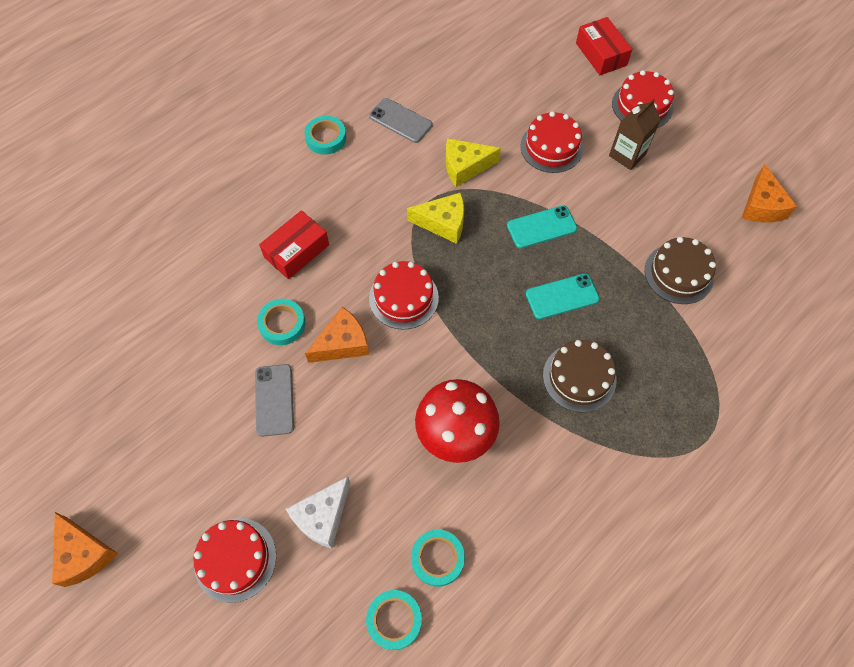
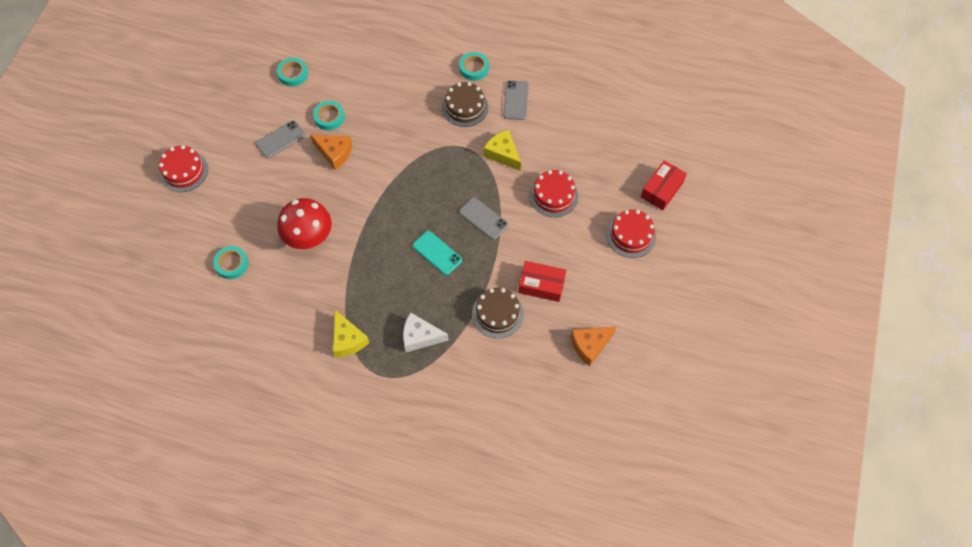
camera: 60 degrees right, 0 degrees up
orange cheese [52,512,118,587] -> none
red box [259,210,329,279] -> red box moved to [518,261,566,302]
white cheese [286,477,351,549] -> white cheese moved to [403,312,449,352]
turquoise tape [366,590,422,650] -> turquoise tape moved to [277,58,308,86]
red cake [369,261,439,330] -> none
yellow cheese [407,192,464,244] -> yellow cheese moved to [333,310,369,357]
turquoise phone [507,205,577,248] -> grey phone [459,197,508,240]
brown cake [543,340,617,413] -> brown cake moved to [442,82,488,127]
brown carton [609,98,661,170] -> none

